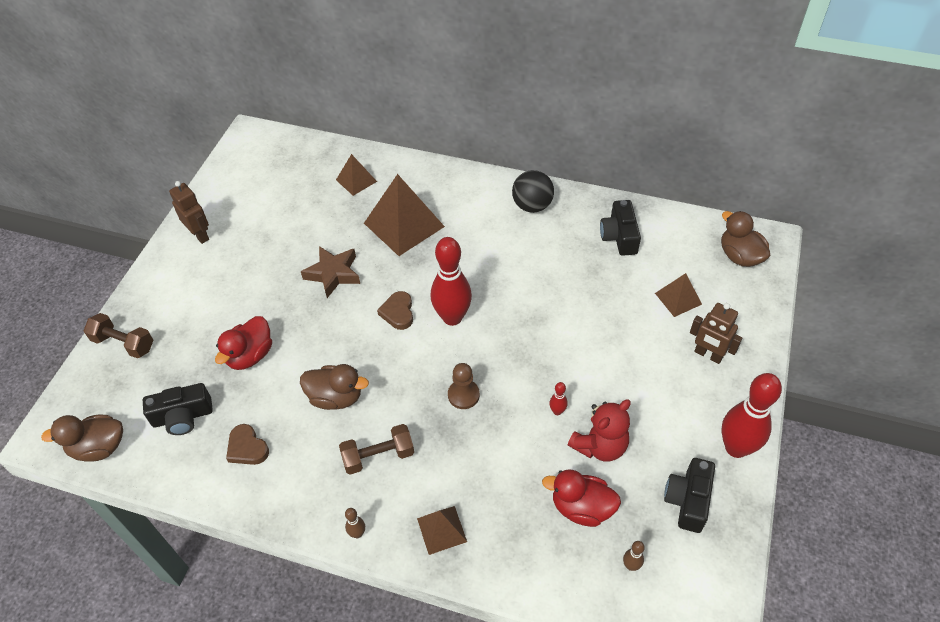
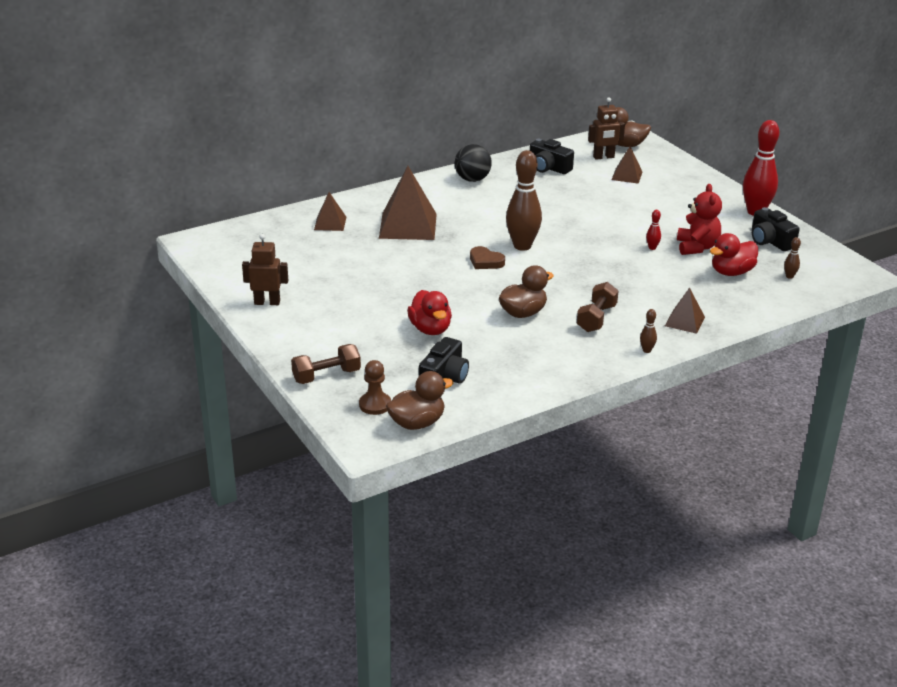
camera: 50 degrees left, 20 degrees down
brown duck [41,415,123,462] -> brown duck turned 150 degrees counterclockwise [386,371,453,430]
brown heart [226,424,269,465] -> none
brown star [301,246,360,298] -> none
red bowling pin [431,237,472,326] -> brown bowling pin [506,150,542,251]
brown pawn [448,363,480,409] -> brown pawn moved to [359,360,391,415]
brown robot [690,303,742,364] -> brown robot moved to [588,97,625,160]

